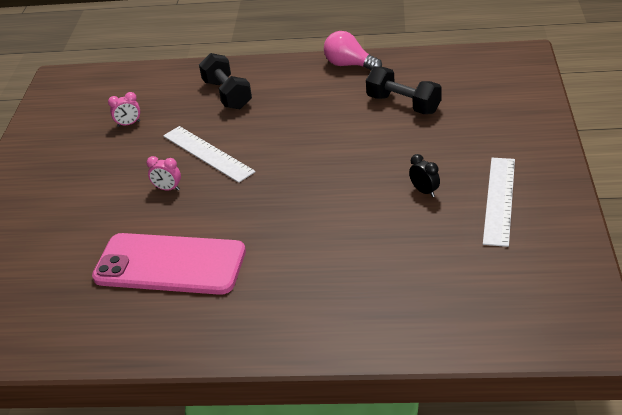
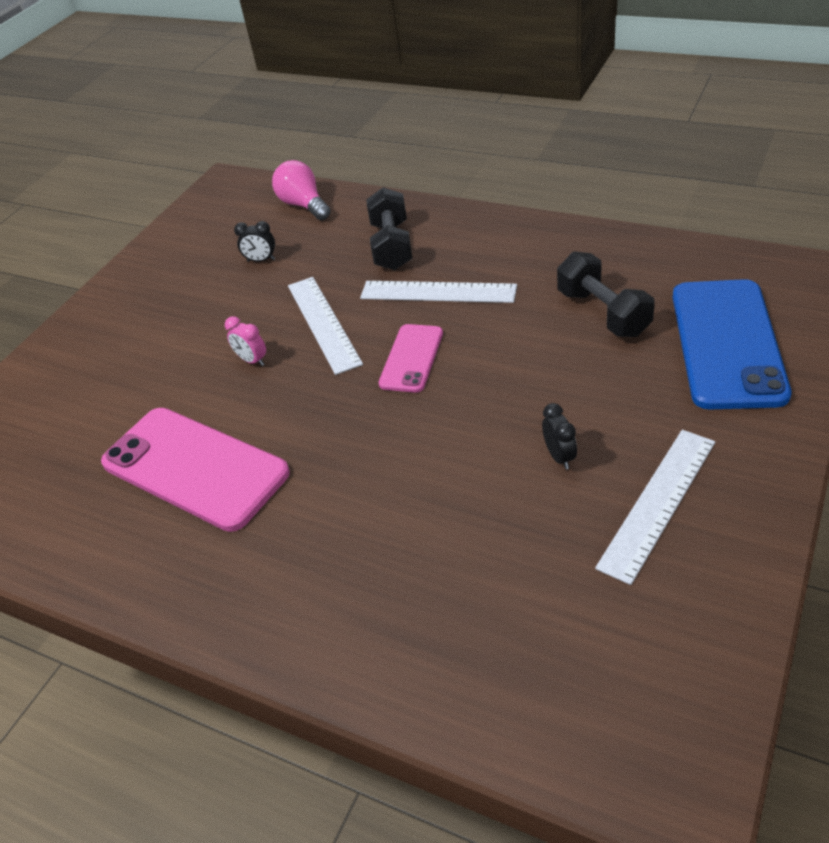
camera: 25 degrees right, 5 degrees up
pink clock [108,92,140,127] -> black clock [234,221,275,262]
pink light bulb [324,31,382,70] -> pink light bulb moved to [272,160,331,220]
none -> white ruler [360,281,517,303]
none -> pink phone [379,324,443,393]
none -> blue phone [673,279,791,409]

